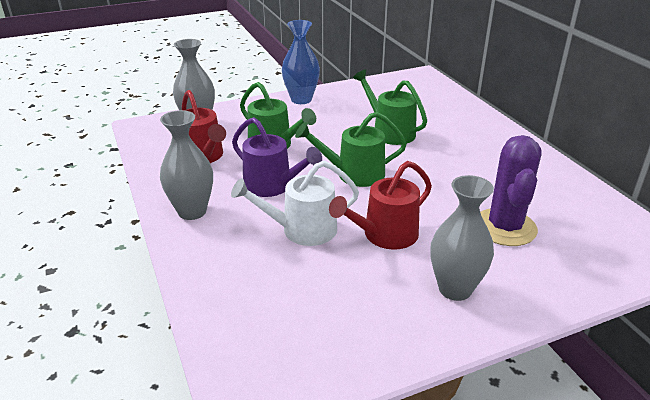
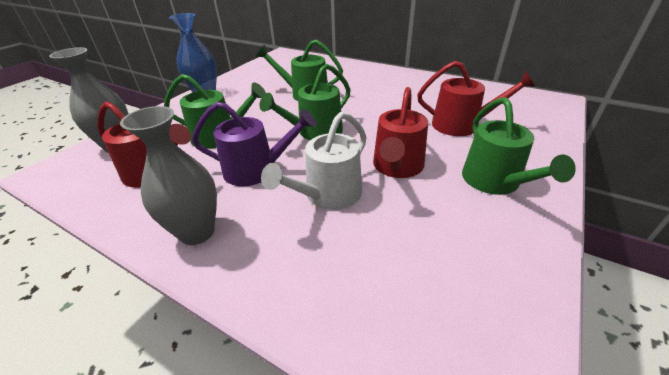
camera: 35 degrees left, 5 degrees up
grey vase [430,175,494,301] -> green watering can [462,97,576,195]
purple cactus [480,135,541,246] -> red watering can [417,61,535,136]

